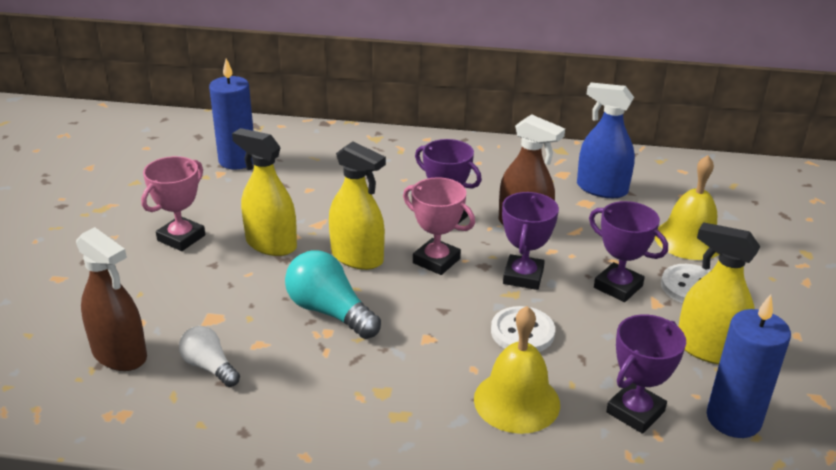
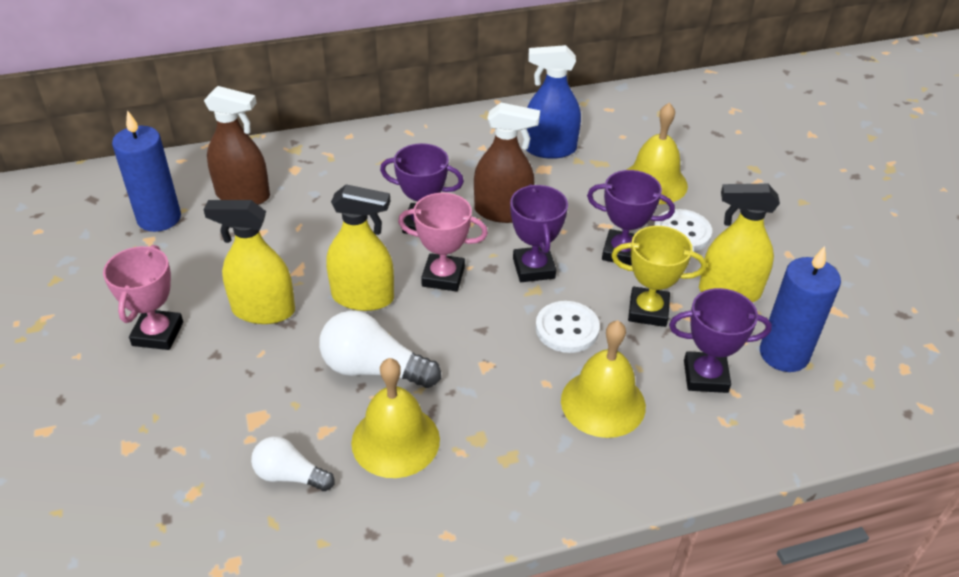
camera: 25 degrees left, 10 degrees up
brown spray bottle [76,227,147,371] -> brown spray bottle moved to [204,86,270,205]
turquoise light bulb [285,251,381,339] -> white light bulb [319,311,441,388]
purple trophy [606,314,686,434] -> purple trophy turned 75 degrees clockwise [669,288,772,393]
none -> yellow bell [351,358,440,478]
none -> yellow trophy [611,226,706,327]

